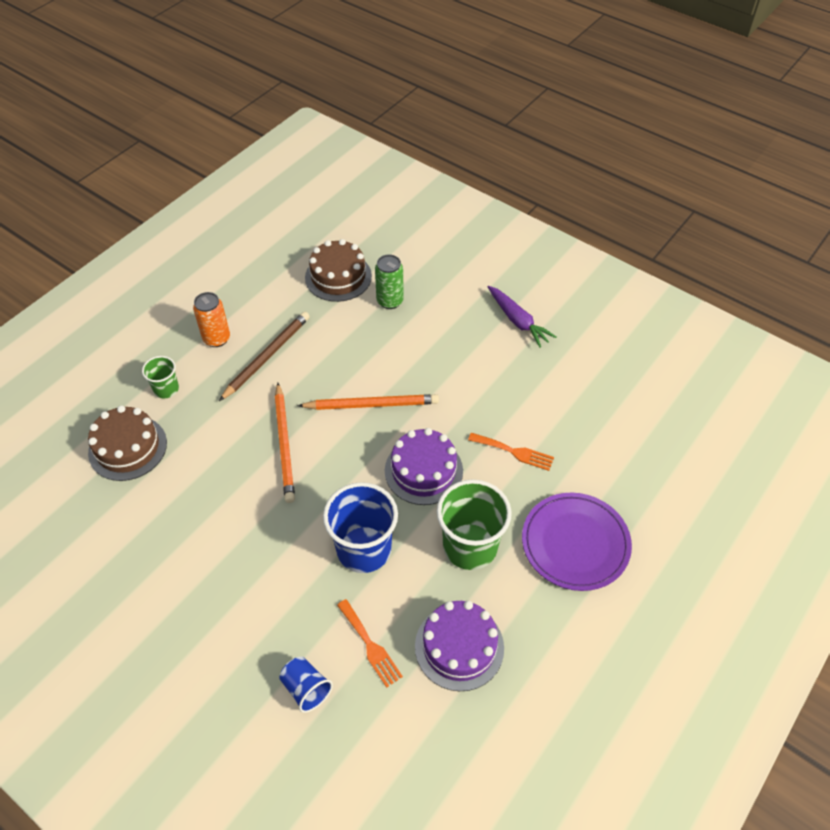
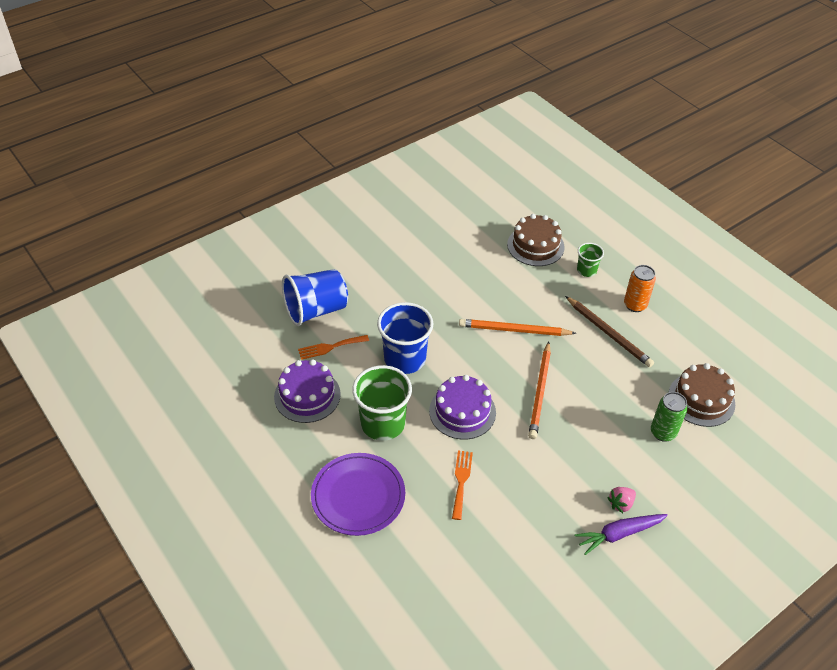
camera: 105 degrees right, 5 degrees down
blue cup [280,657,333,713] -> blue cup [282,269,348,326], size x1.91
orange fork [468,433,554,471] -> orange fork turned 150 degrees clockwise [452,450,473,520]
none -> pink strawberry [607,487,636,513]

